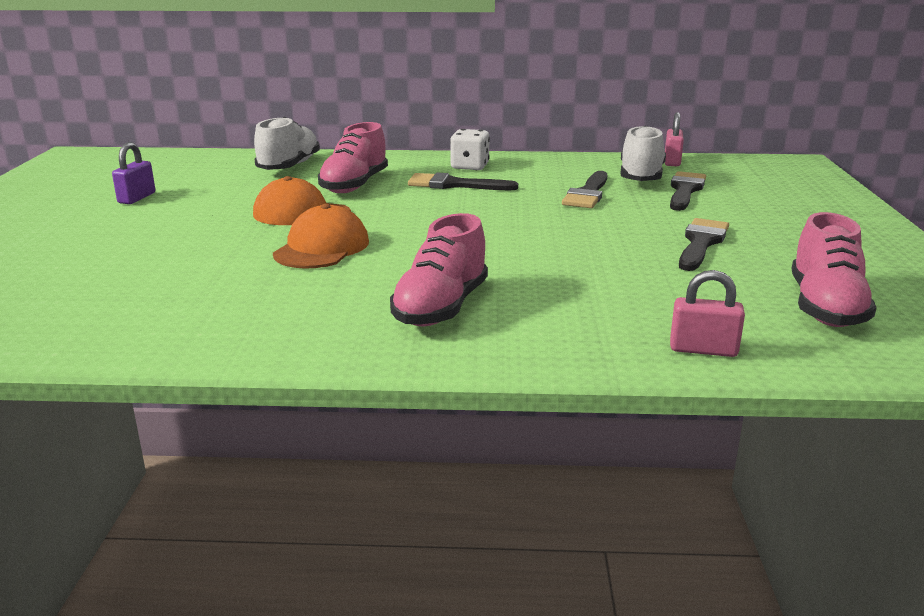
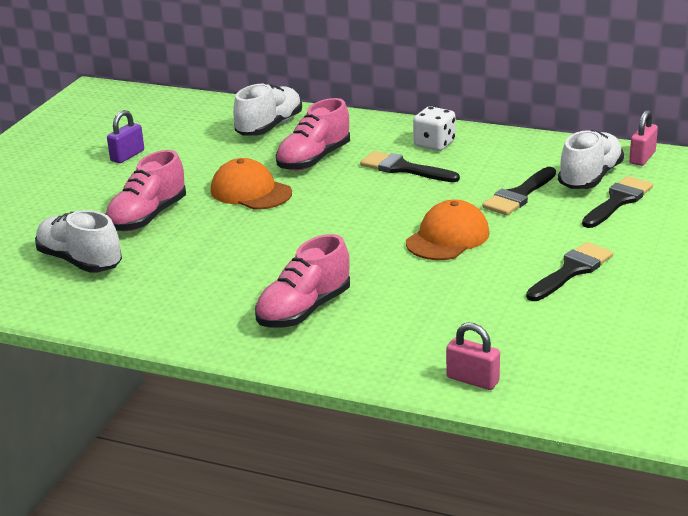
camera: 20 degrees right, 5 degrees up
orange cap [273,204,369,269] -> orange cap moved to [406,199,489,260]
pink shoe [791,212,877,327] -> pink shoe moved to [105,150,186,232]
none -> white shoe [35,210,122,272]

